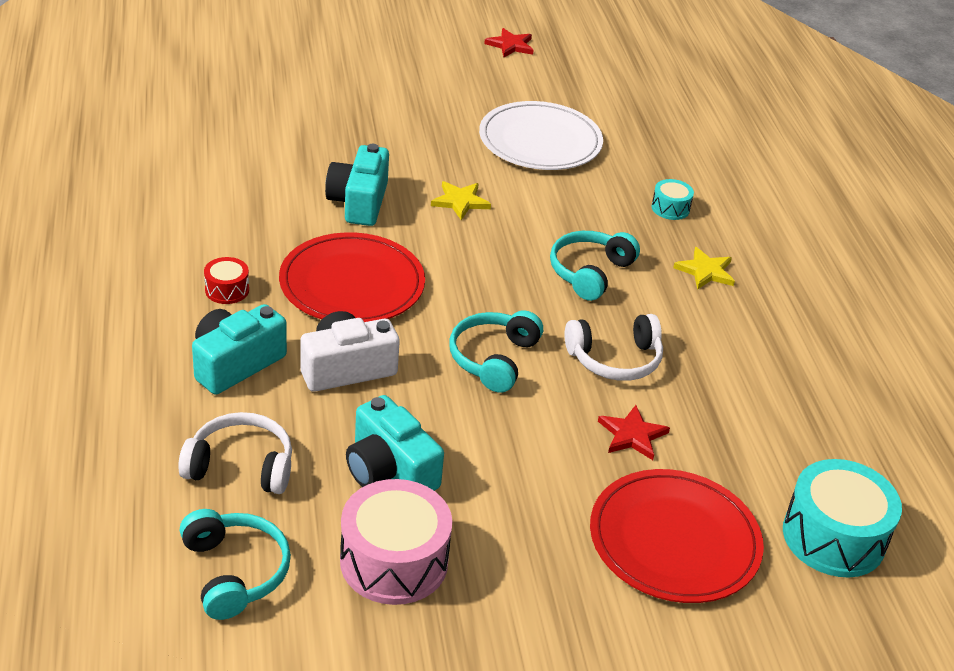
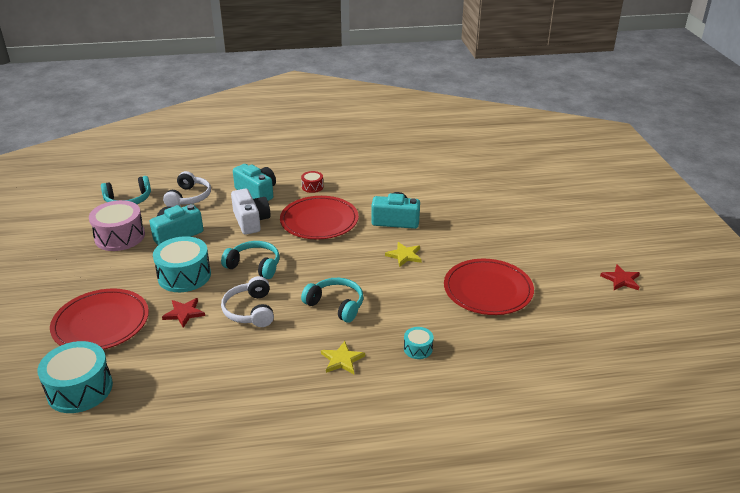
camera: 95 degrees right, 5 degrees down
white plate [479,101,603,170] -> red plate [444,259,534,315]
none -> turquoise drum [153,236,211,292]

